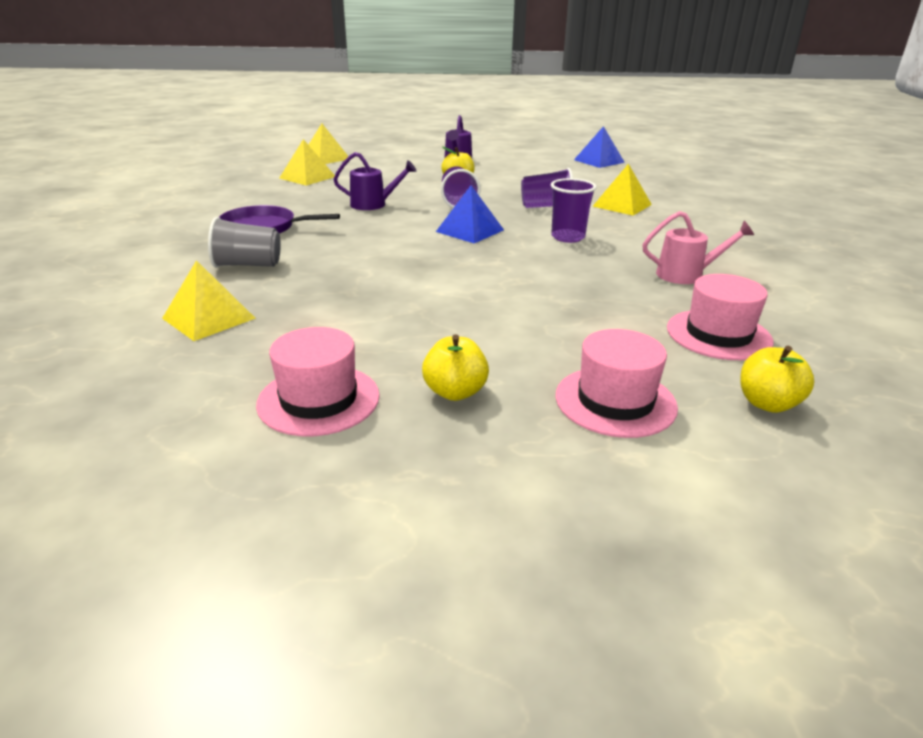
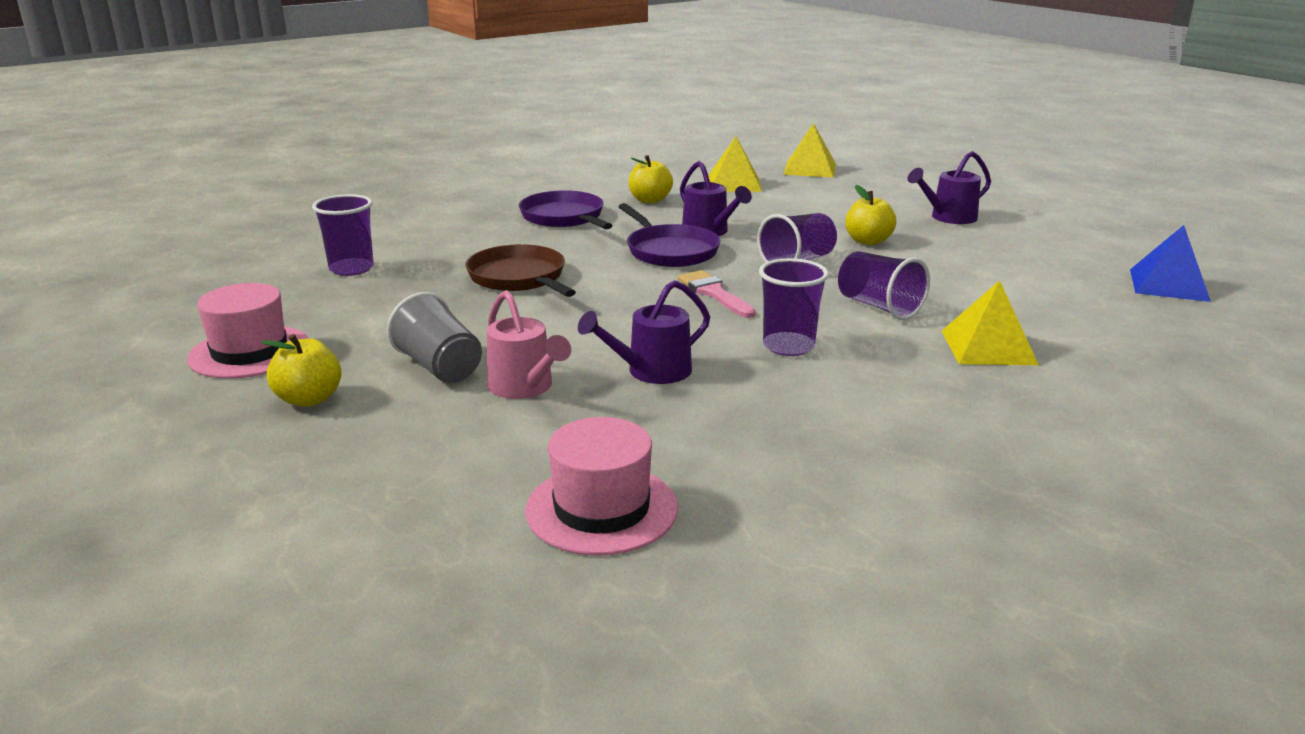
camera: 55 degrees right, 5 degrees down
yellow pyramid [162,260,256,341] -> purple cup [312,194,374,276]
grey cup [208,217,281,268] -> grey cup moved to [387,292,482,383]
blue pyramid [436,185,504,243] -> pink brush [677,270,756,318]
pink hat [555,329,678,438] -> none
pink watering can [642,211,754,284] -> pink watering can moved to [487,290,571,399]
yellow apple [741,346,814,413] -> yellow apple moved to [628,155,673,203]
none -> brown pan [465,244,576,297]
none -> purple watering can [578,280,710,384]
none -> purple pan [618,203,720,267]

